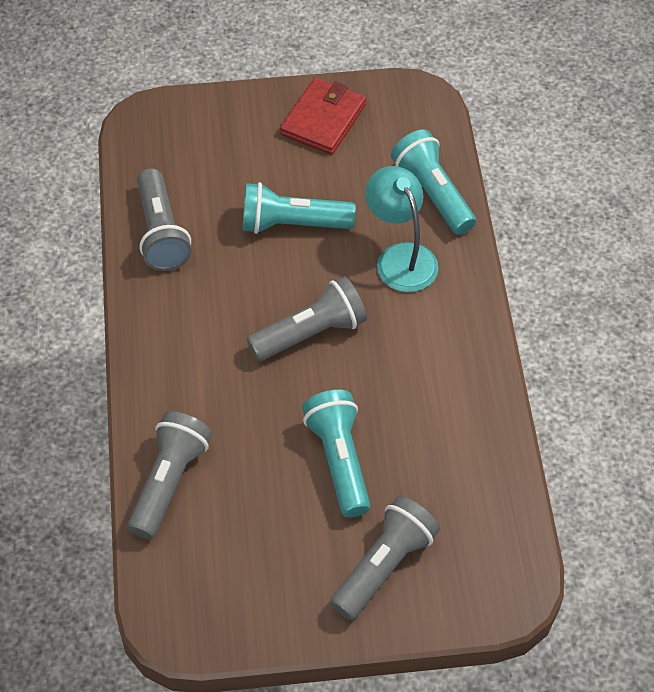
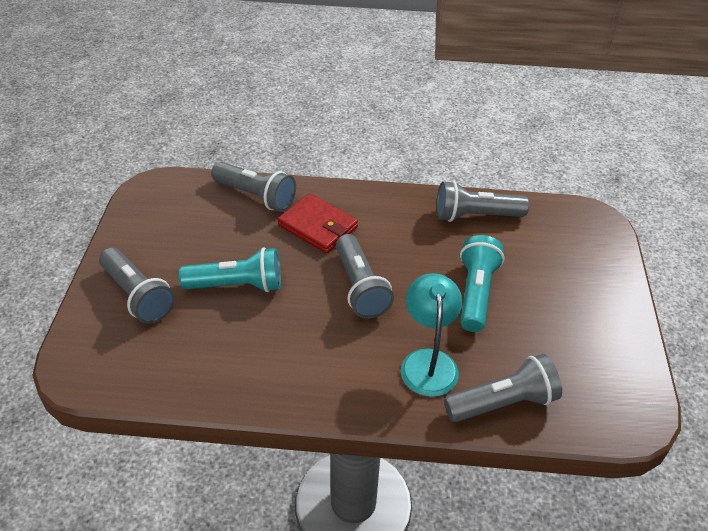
camera: 100 degrees right, 10 degrees down
red wallet [280,78,366,155] -> red wallet moved to [278,193,358,253]
turquoise lamp [365,166,439,292] -> turquoise lamp turned 75 degrees counterclockwise [401,273,462,397]
turquoise flashlight [391,129,476,235] -> grey flashlight [444,354,562,422]

